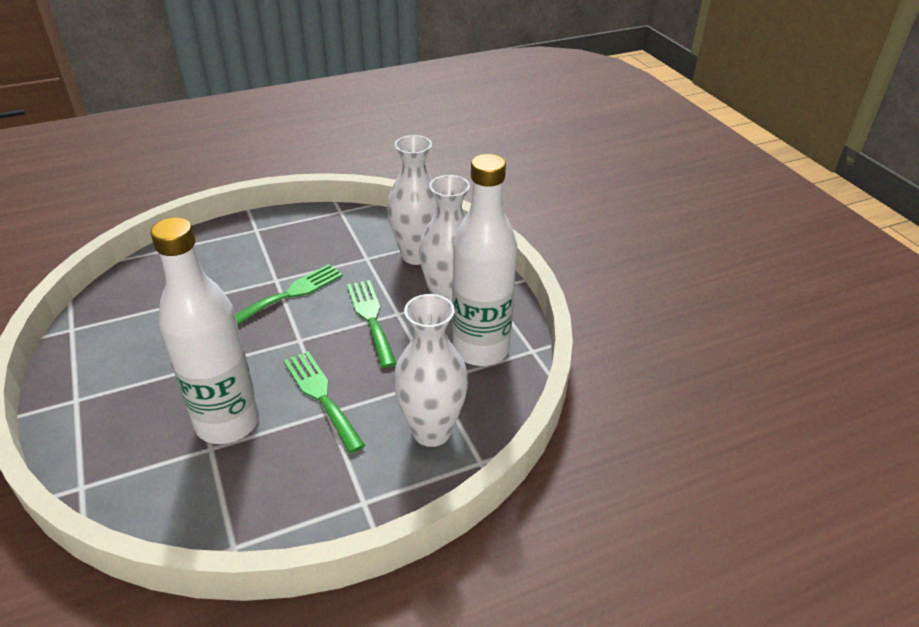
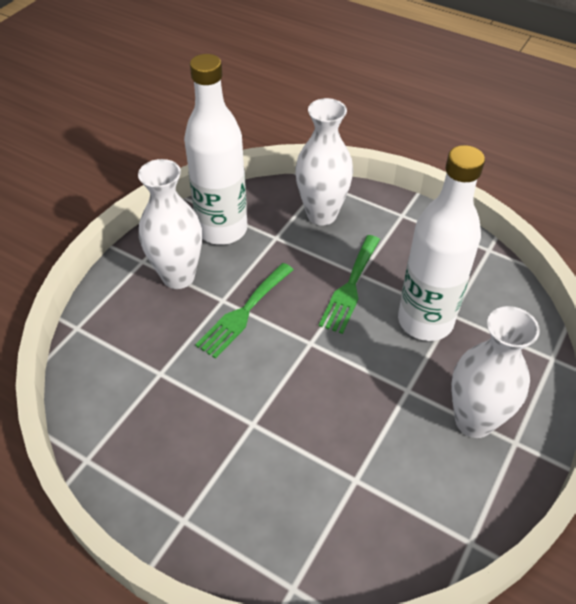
camera: 125 degrees left, 10 degrees up
green fork [235,264,343,325] -> none
white vase [387,135,437,265] -> white vase moved to [451,306,540,438]

